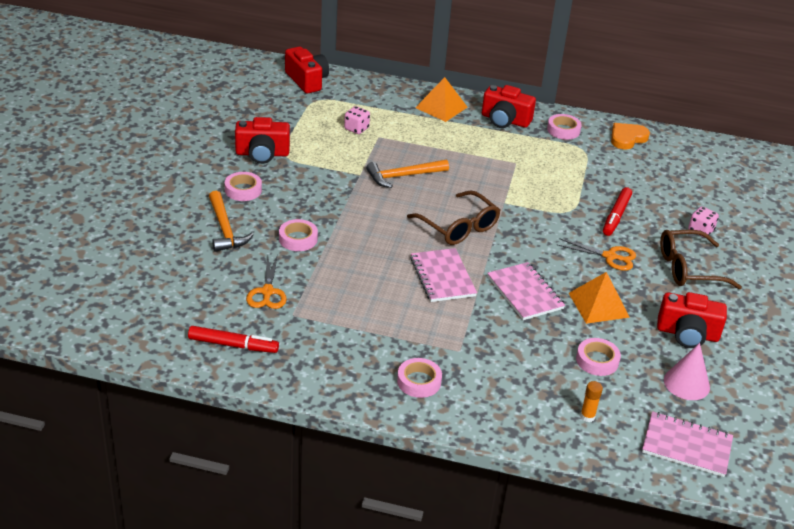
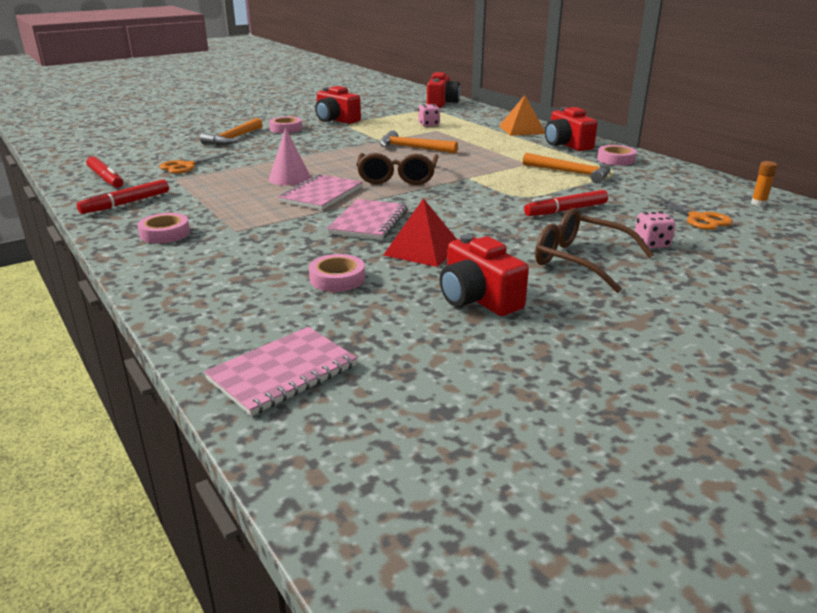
camera: 45 degrees right, 10 degrees down
pink tape [279,219,318,251] -> none
orange scissors [558,238,636,271] -> orange scissors moved to [646,195,733,230]
orange pyramid [569,272,630,324] -> red pyramid [384,198,457,267]
orange glue stick [580,381,603,422] -> orange glue stick moved to [751,161,777,206]
orange heart [611,123,650,149] -> none
pink notebook [642,411,733,477] -> pink notebook turned 75 degrees clockwise [204,327,357,416]
pink cone [664,343,710,400] -> pink cone moved to [269,128,311,185]
none -> red marker [76,179,169,214]
none -> orange hammer [523,153,611,183]

